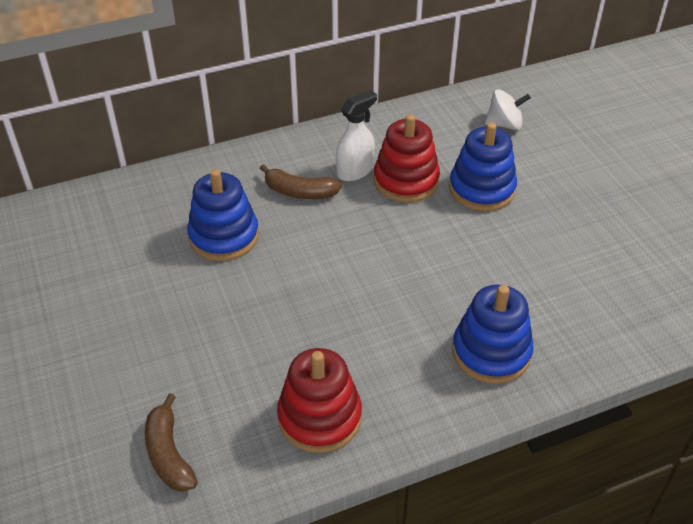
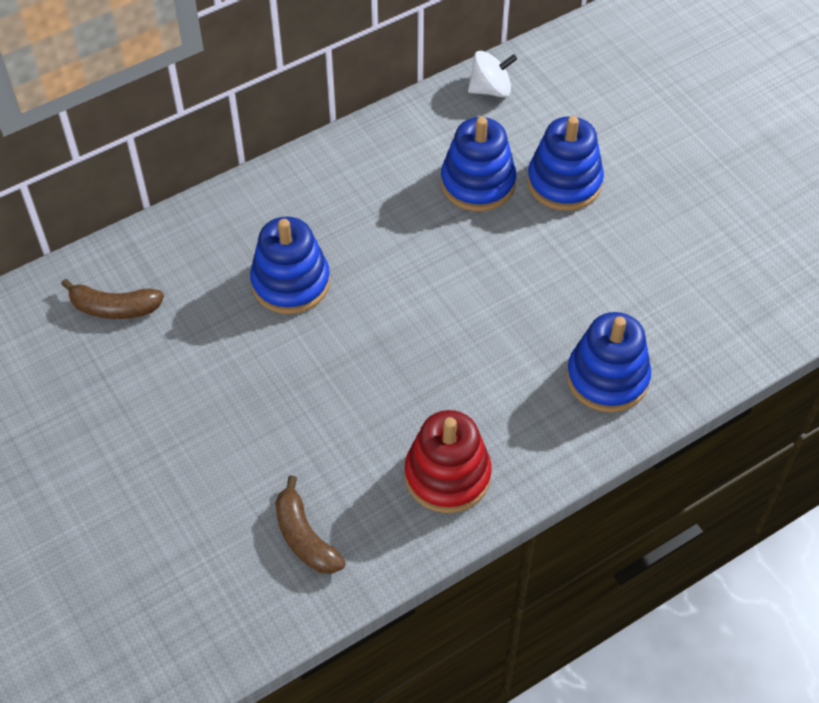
camera: 10 degrees left, 10 degrees up
brown banana [260,164,342,199] -> brown banana moved to [61,279,164,319]
white spray bottle [336,90,377,181] -> none
red stacking toy [374,114,440,203] -> blue stacking toy [441,117,516,211]
white spinning top [485,89,531,130] -> white spinning top moved to [468,51,517,97]

